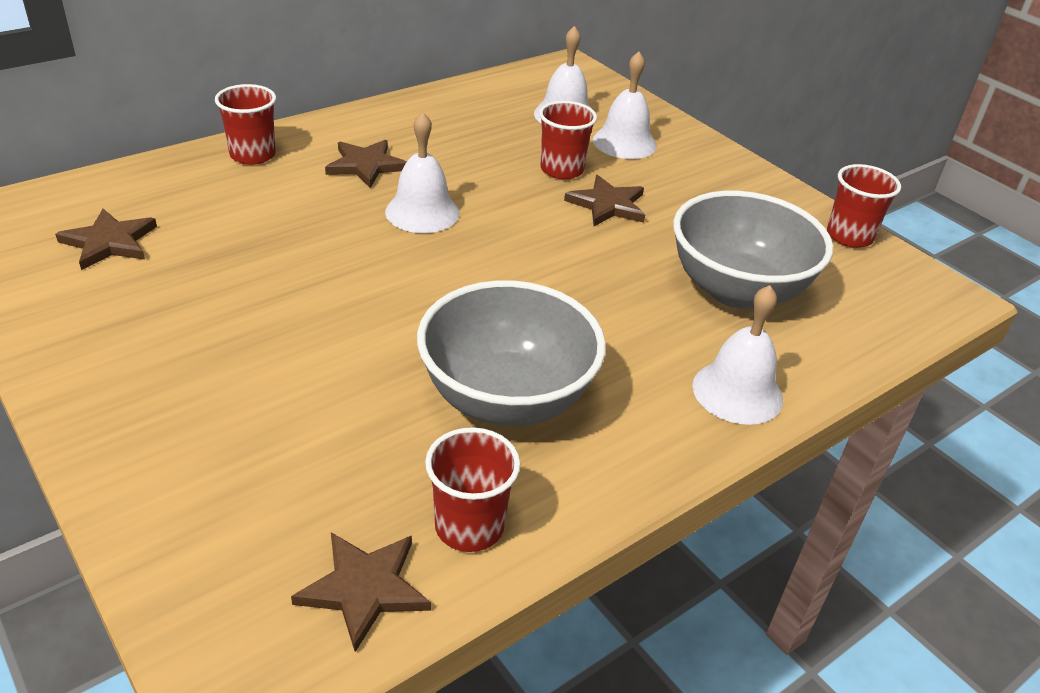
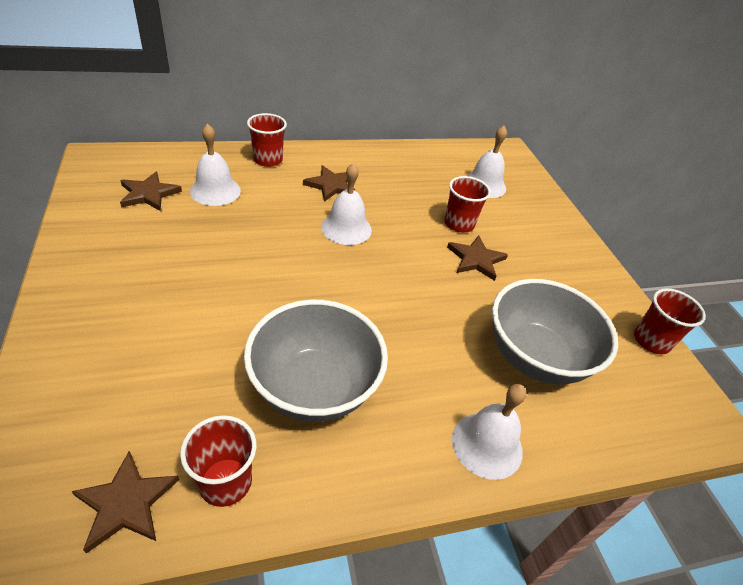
camera: 20 degrees right, 5 degrees up
white bell [593,52,657,159] -> white bell moved to [190,124,241,206]

